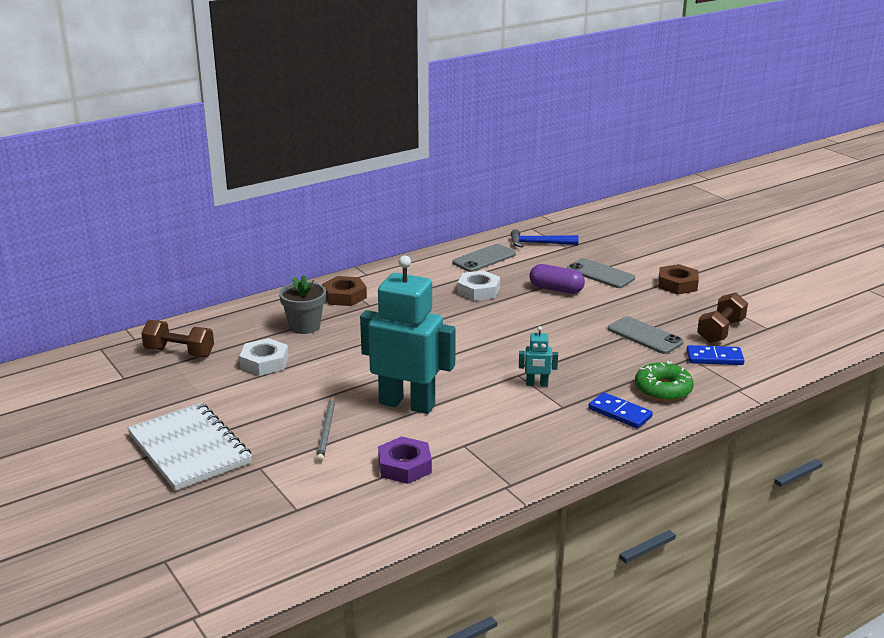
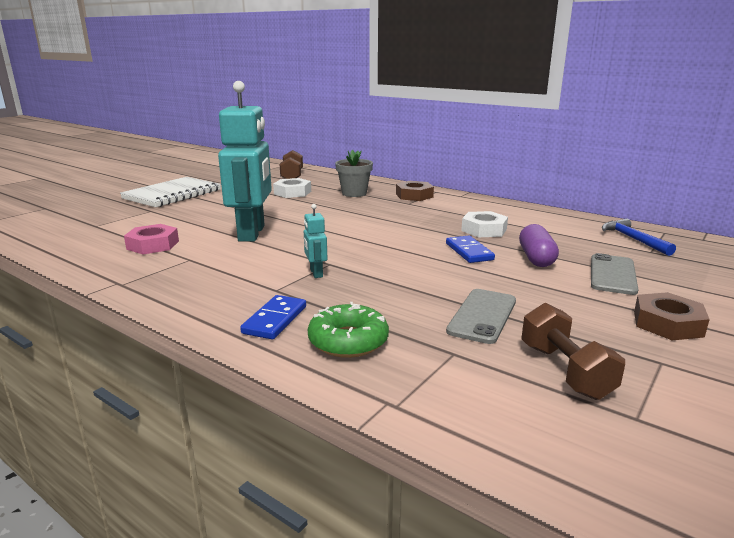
camera: 70 degrees right, 5 degrees down
grey pencil [316,396,335,462] -> none
purple nut [378,436,432,484] -> pink nut [124,224,179,254]
grey phone [453,244,516,272] -> none
blue domino [686,345,744,365] -> blue domino moved to [446,236,495,263]
brown dumbbell [697,293,748,343] -> brown dumbbell turned 60 degrees clockwise [521,303,625,400]

